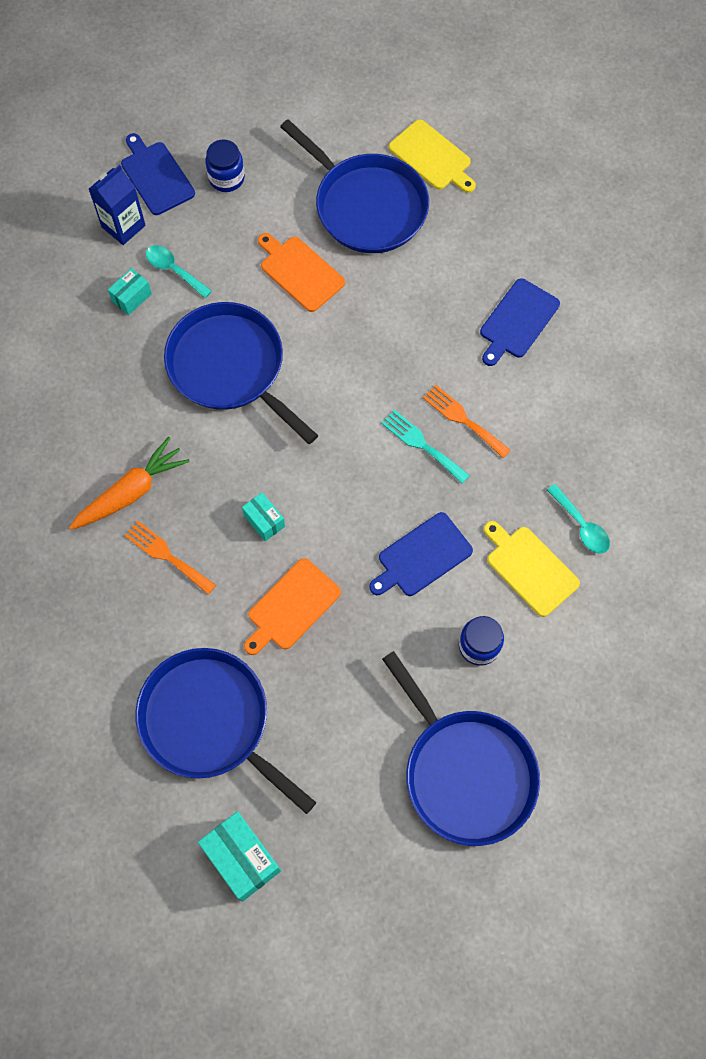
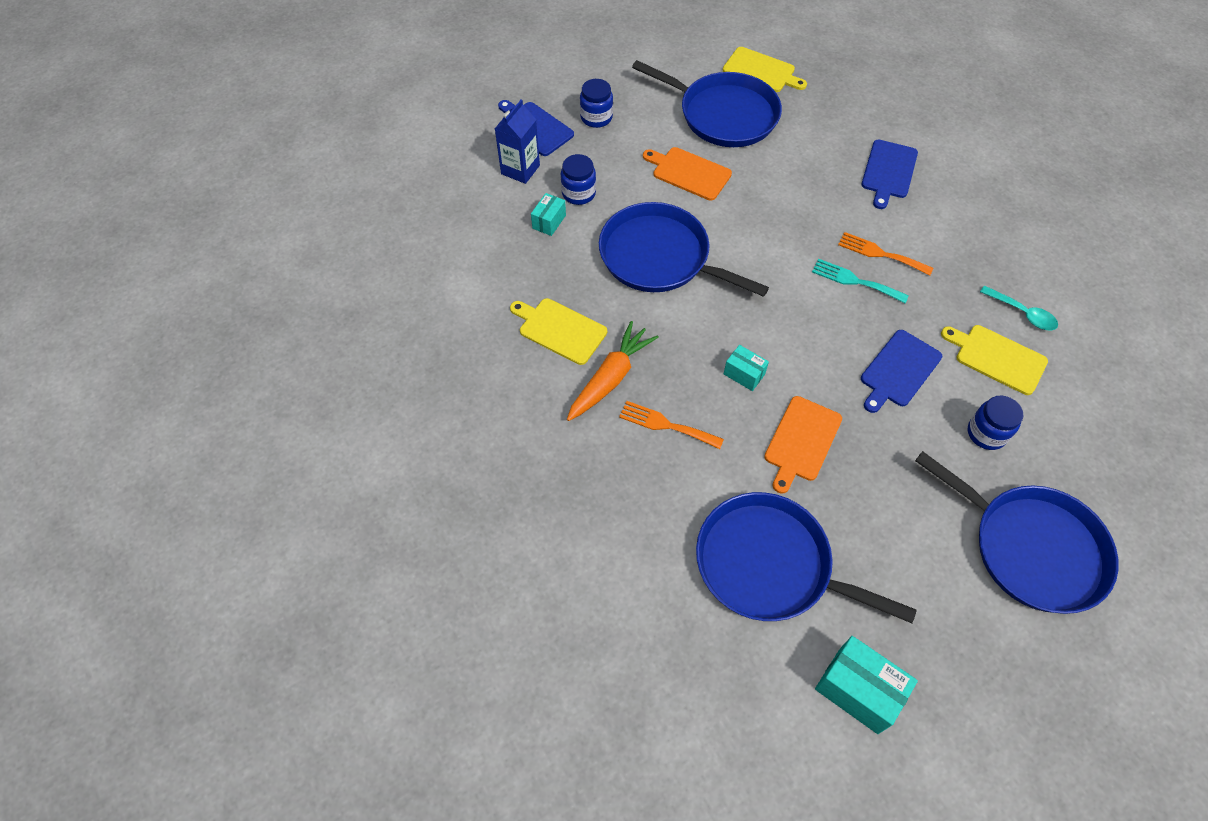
camera: 15 degrees left, 10 degrees down
turquoise spoon [146,245,212,298] -> blue jar [561,154,596,205]
none -> yellow cutting board [510,298,607,365]

